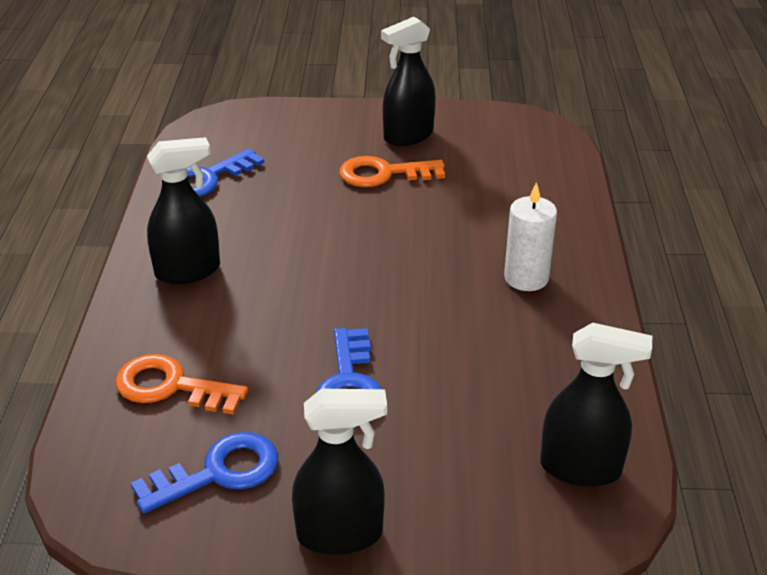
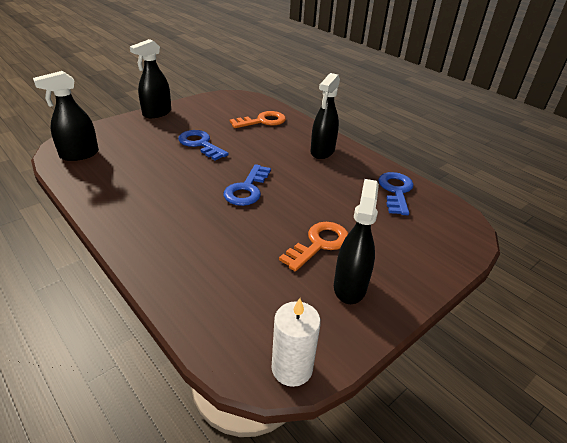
camera: 135 degrees right, 0 degrees up
blue key [131,432,278,513] -> blue key moved to [224,164,271,206]
white candle [504,182,557,291] -> white candle moved to [272,298,321,387]

